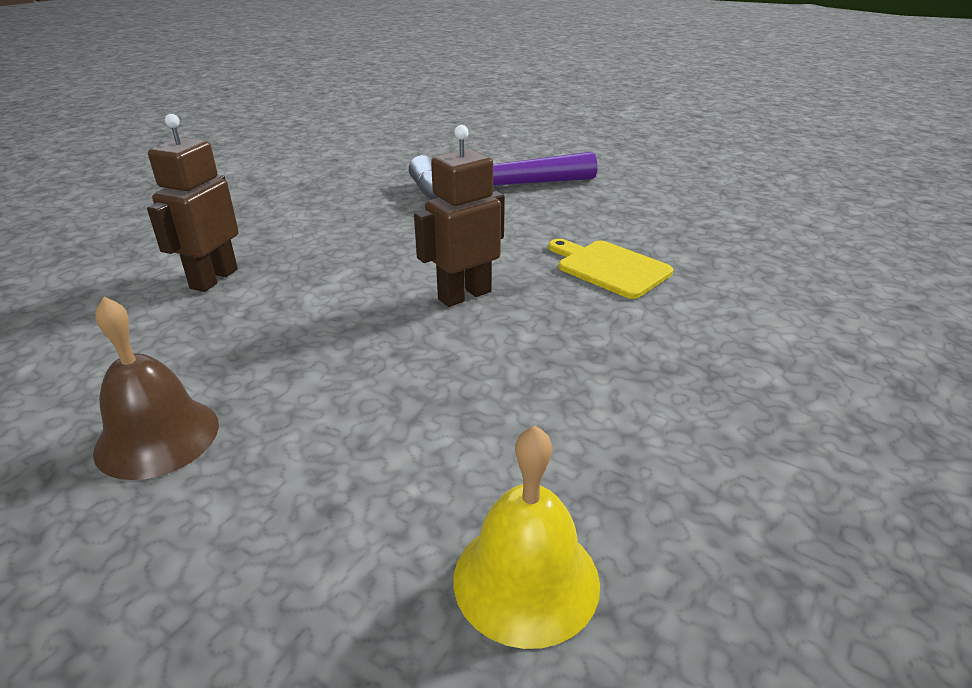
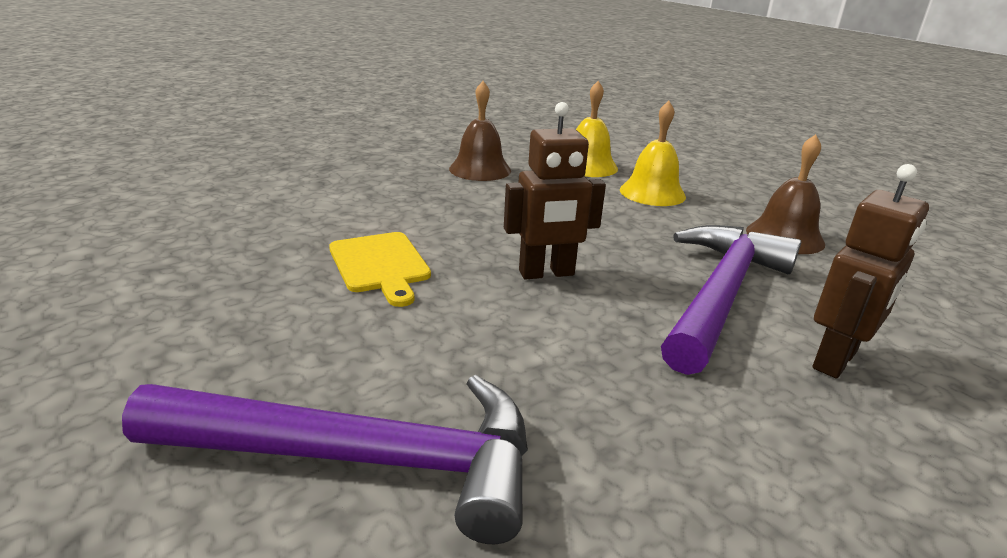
camera: 160 degrees left, 5 degrees down
none -> brown bell [449,81,511,181]
none -> yellow bell [620,101,686,206]
none -> purple hammer [661,225,801,375]

